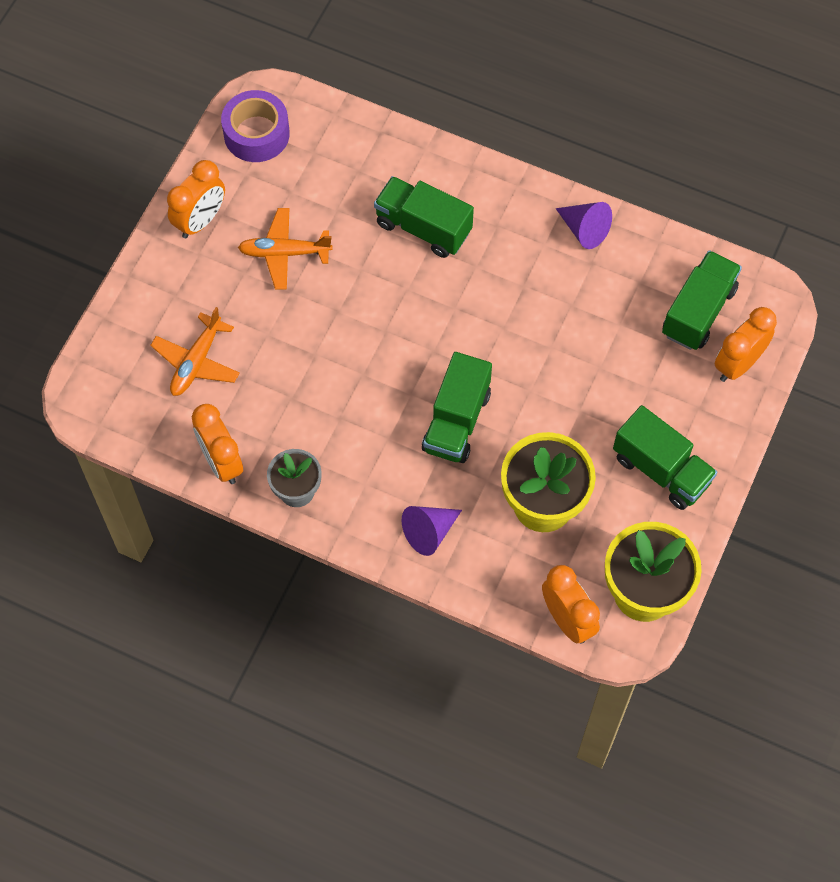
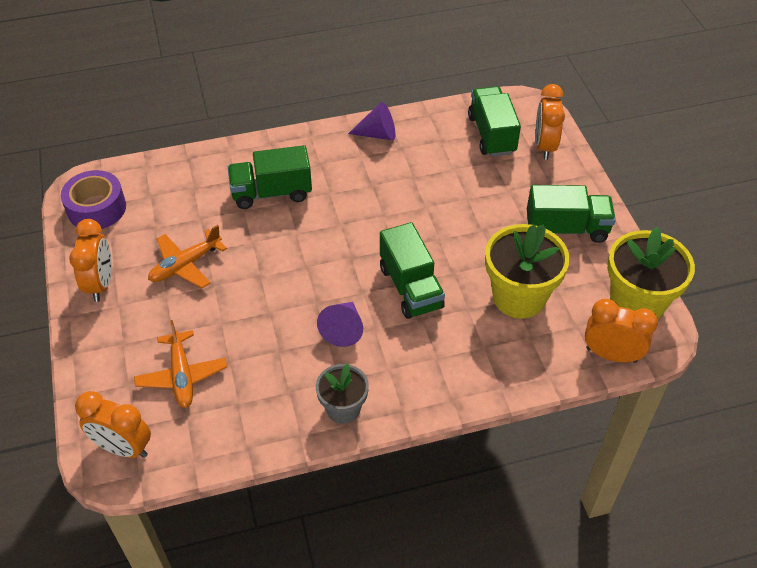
camera: 40 degrees left, 15 degrees down
orange clock [192,404,243,484] -> orange clock moved to [75,391,151,458]
purple cone [402,506,462,556] -> purple cone moved to [317,302,363,347]

